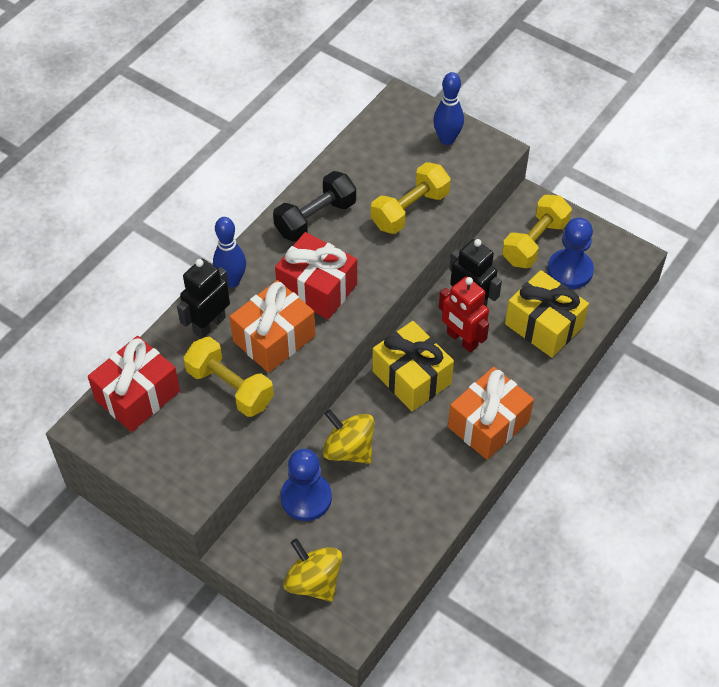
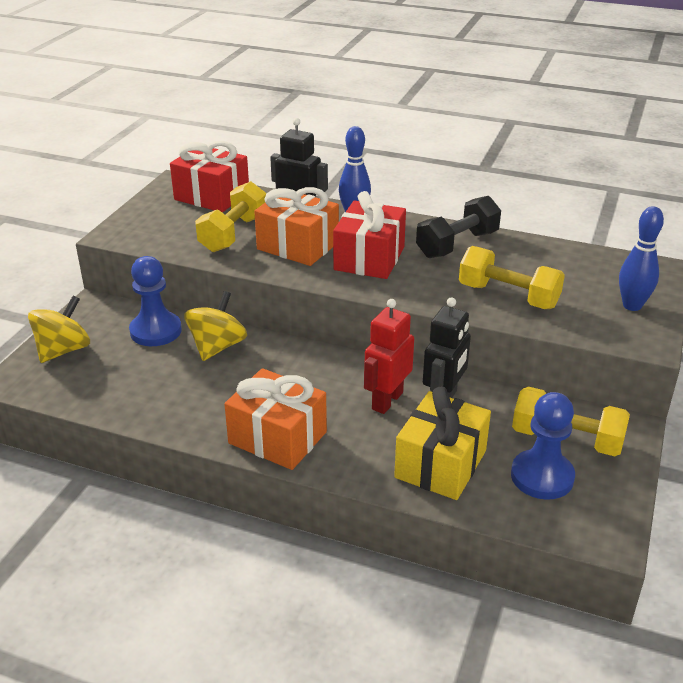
camera: 75 degrees right, 20 degrees down
black dumbbell [273,171,356,242] -> black dumbbell turned 75 degrees counterclockwise [416,196,501,258]
yellow gift [372,321,454,411] -> none

